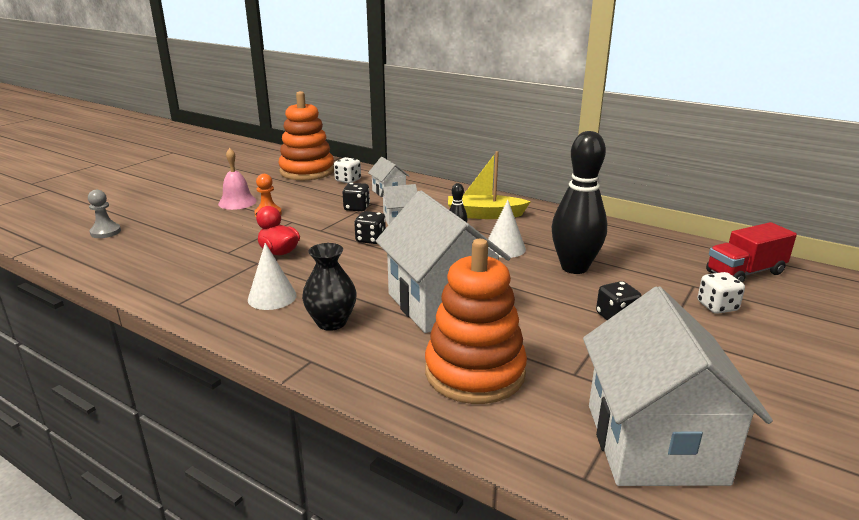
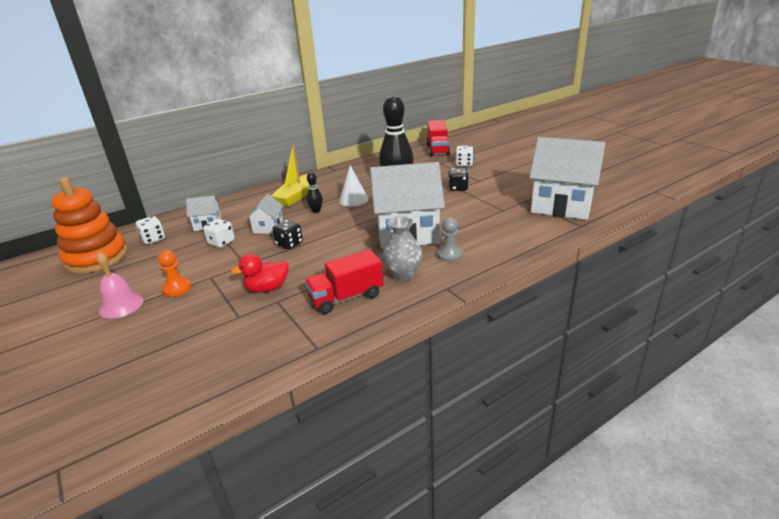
camera: 65 degrees left, 5 degrees up
grey pawn [88,190,121,238] -> grey pawn moved to [437,217,463,262]
white cone [248,243,297,310] -> red truck [304,249,384,314]
black vase [302,243,357,331] -> grey vase [382,216,422,281]
black dice [343,183,370,211] -> white dice [203,219,235,248]
orange stacking toy [425,239,527,404] -> none

